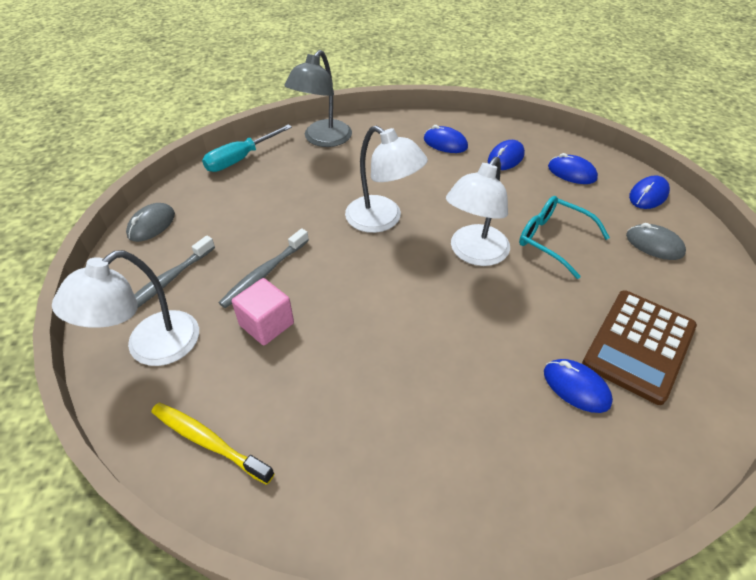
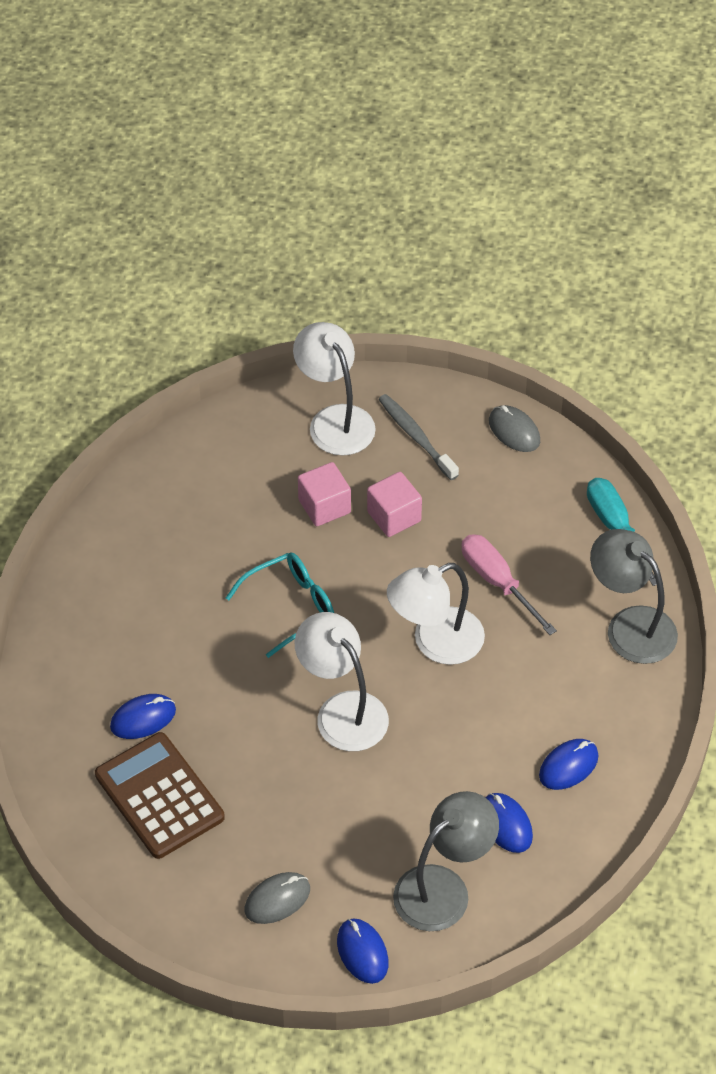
camera: 110 degrees right, 5 degrees up
yellow toothbrush [151,403,275,485] -> none
grey toothbrush [219,228,309,308] -> pink cube [367,472,422,537]
turquoise glasses [519,196,610,279] -> turquoise glasses moved to [226,552,334,658]
blue mouse [548,153,598,184] -> grey lamp [393,791,499,931]
none -> pink screwdriver [462,534,557,635]

